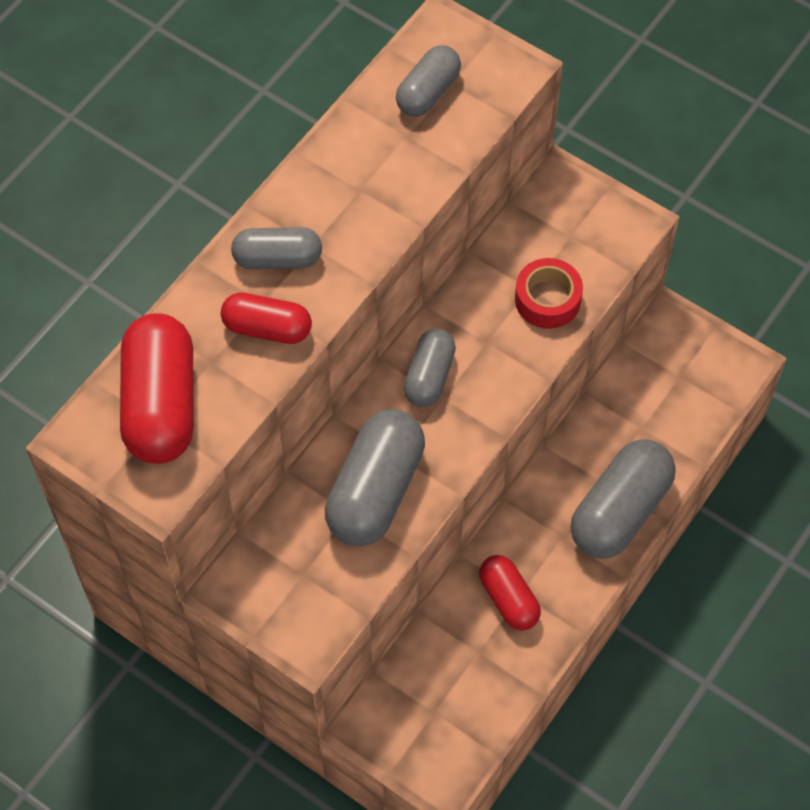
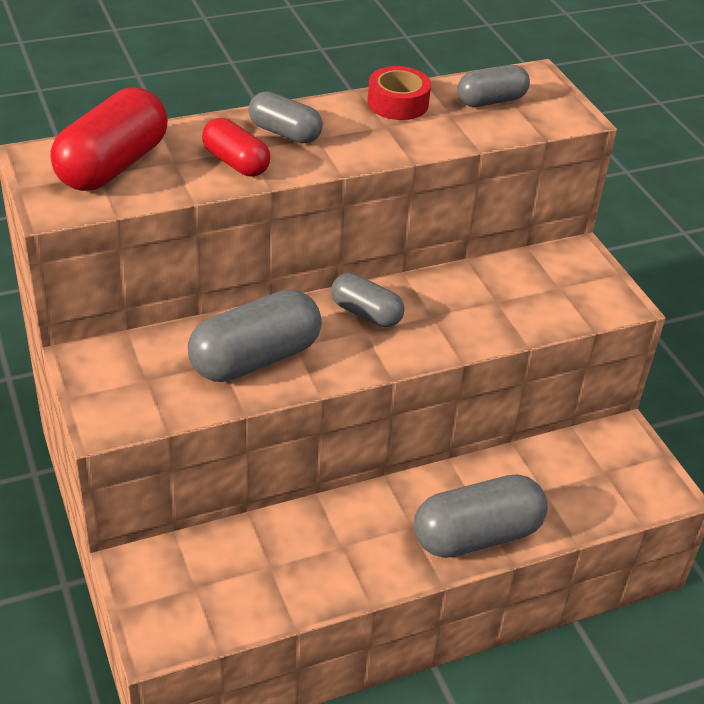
camera: 30 degrees right, 20 degrees down
grey capsule [404,329,456,407] -> grey capsule turned 75 degrees clockwise [331,273,404,327]
red capsule [479,555,541,631] -> none
red tape [515,258,583,329] -> red tape moved to [367,66,431,120]

